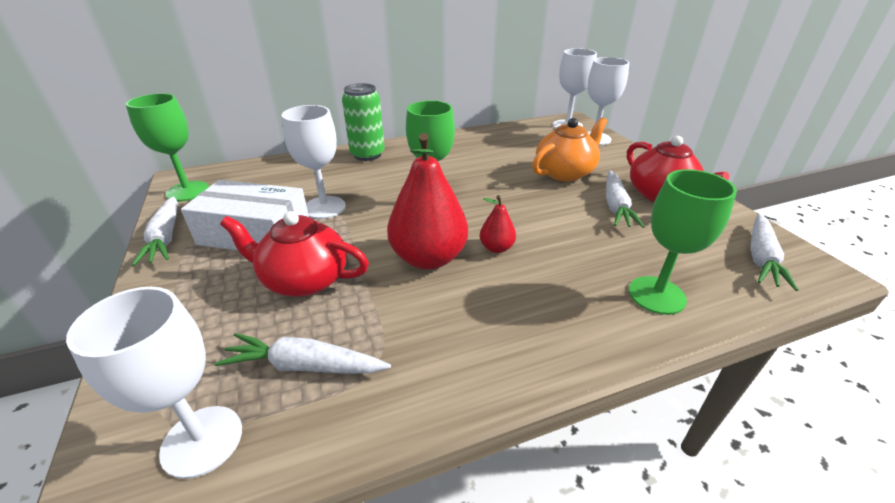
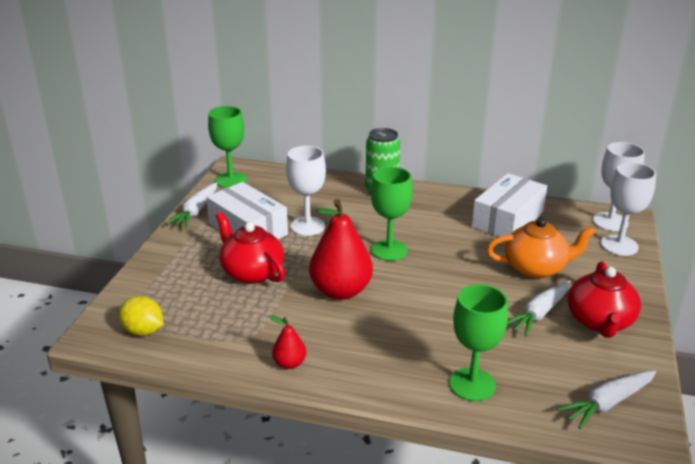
camera: 35 degrees right, 5 degrees down
white goblet [66,287,242,479] -> yellow lemon [119,296,163,336]
white carrot [214,333,391,374] -> none
red pear [480,195,516,253] -> red pear moved to [269,315,306,369]
none -> white box [472,173,547,237]

